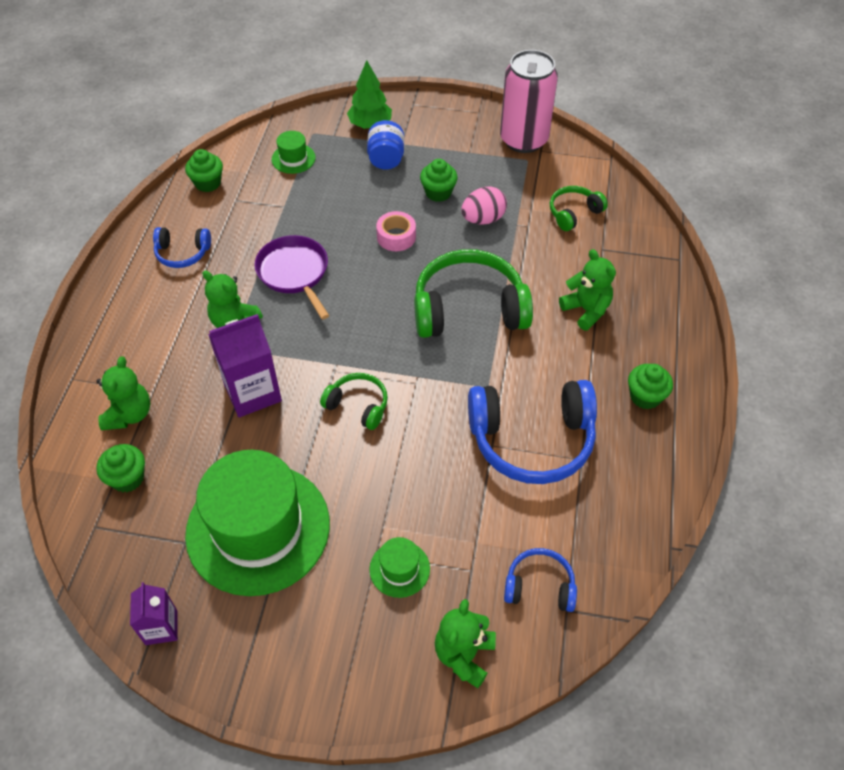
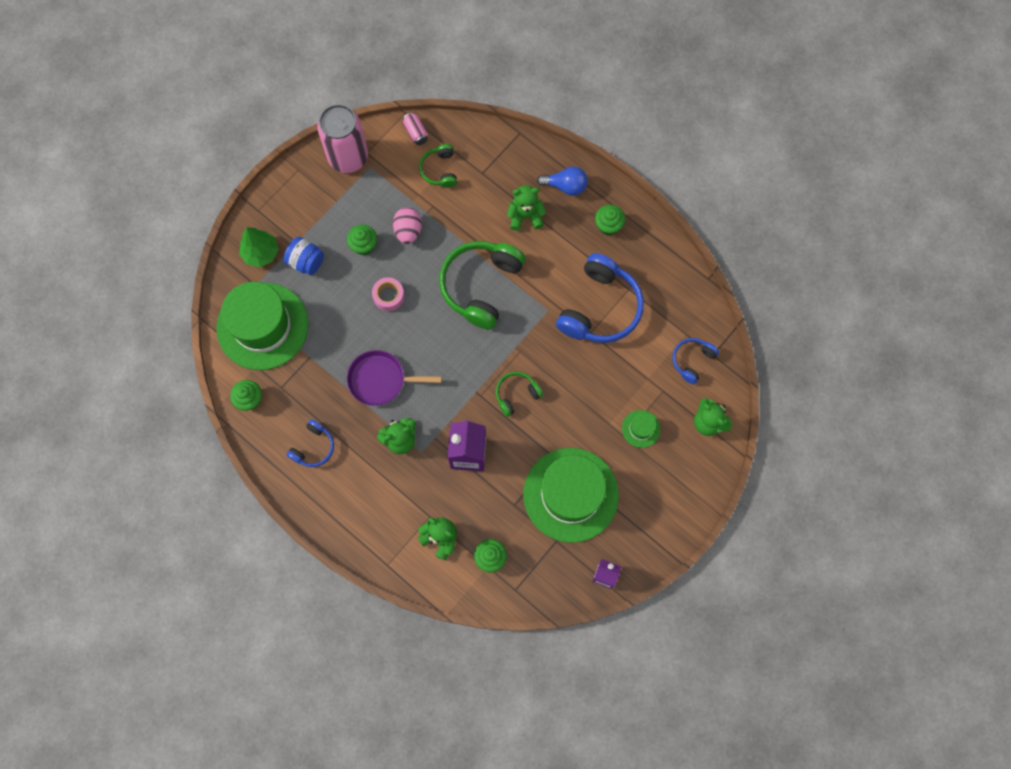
camera: 60 degrees left, 20 degrees up
green hat [272,131,316,174] -> green hat [216,282,309,370], size x2.43
none -> pink can [403,112,428,145]
none -> blue light bulb [537,167,588,196]

